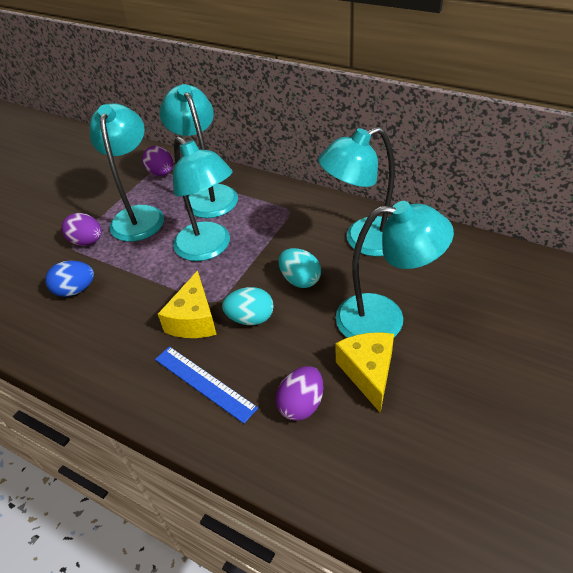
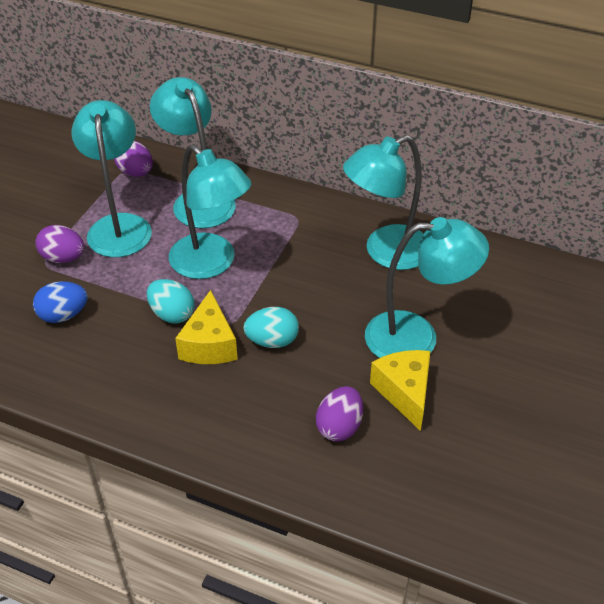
camera: 10 degrees left, 0 degrees up
blue ruler [155,346,258,424] -> none
turquoise egg [278,248,321,288] -> turquoise egg moved to [147,279,194,324]

